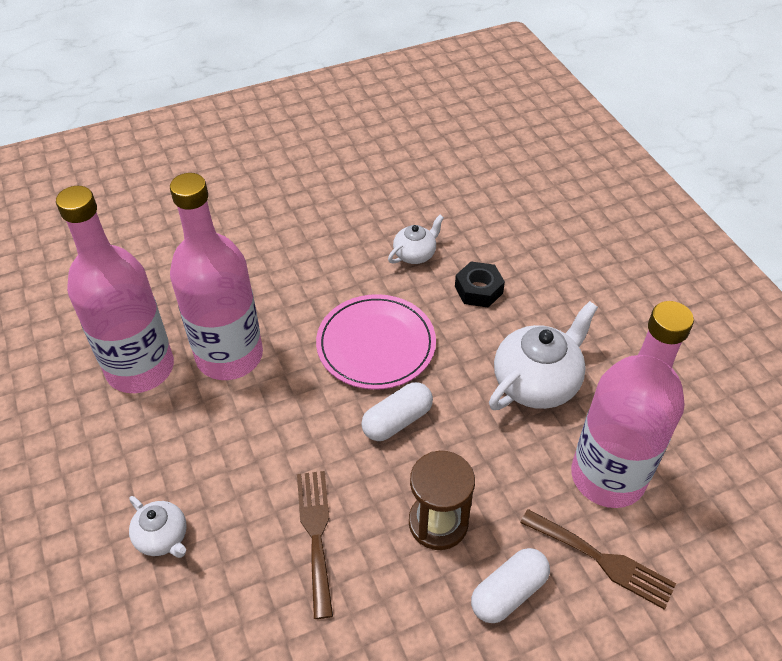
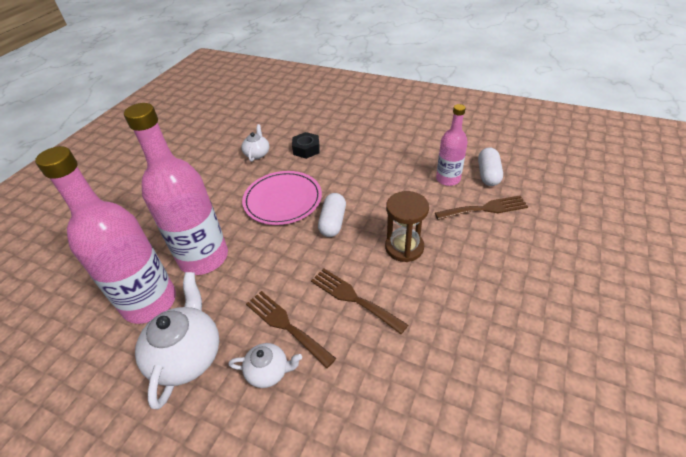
camera: 40 degrees left, 5 degrees down
white capsule [471,548,550,623] -> white capsule moved to [478,147,503,186]
white teapot [489,301,598,410] -> white teapot moved to [135,272,219,409]
pink bottle [571,301,694,508] -> pink bottle [436,104,468,186], size x0.56
none -> brown fork [246,291,336,369]

